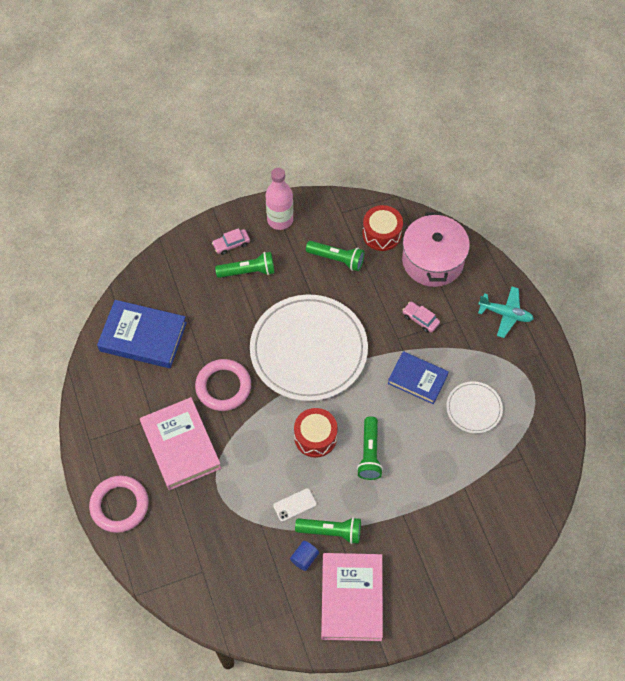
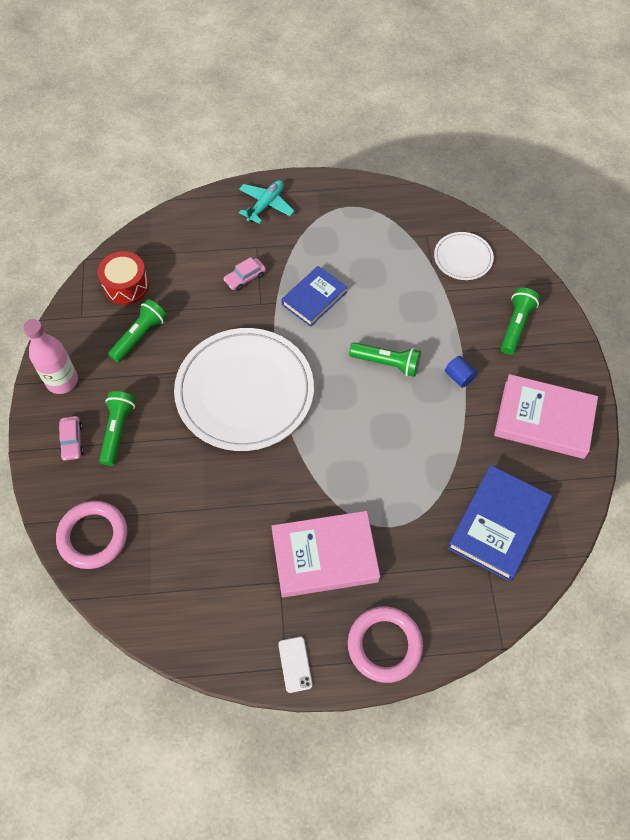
camera: 75 degrees left, 0 degrees up
blue book [97,300,187,368] -> blue book moved to [447,465,552,582]
pink ring [195,359,251,411] -> pink ring moved to [56,501,127,569]
white phone [273,488,317,522] -> white phone moved to [278,637,312,693]
blue cylinder [290,541,319,571] -> blue cylinder moved to [445,356,477,388]
red drum [294,408,338,458] -> none
green flashlight [295,517,361,544] -> green flashlight moved to [501,288,540,355]
pink pot [402,212,470,287] -> none
white plate [446,381,503,433] -> white plate moved to [434,232,494,280]

